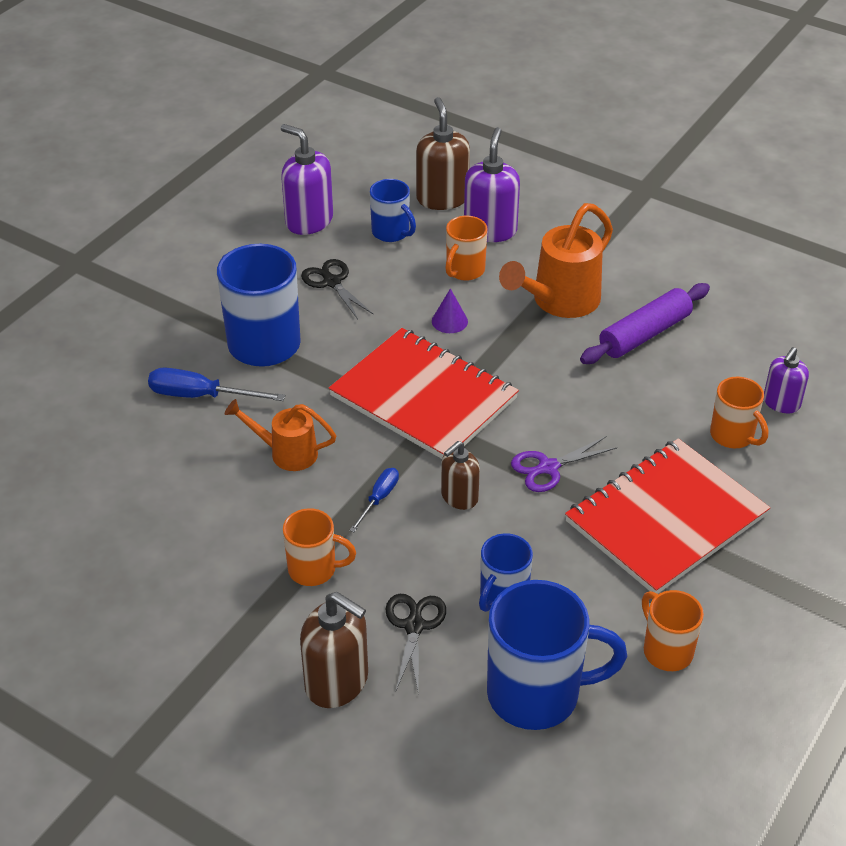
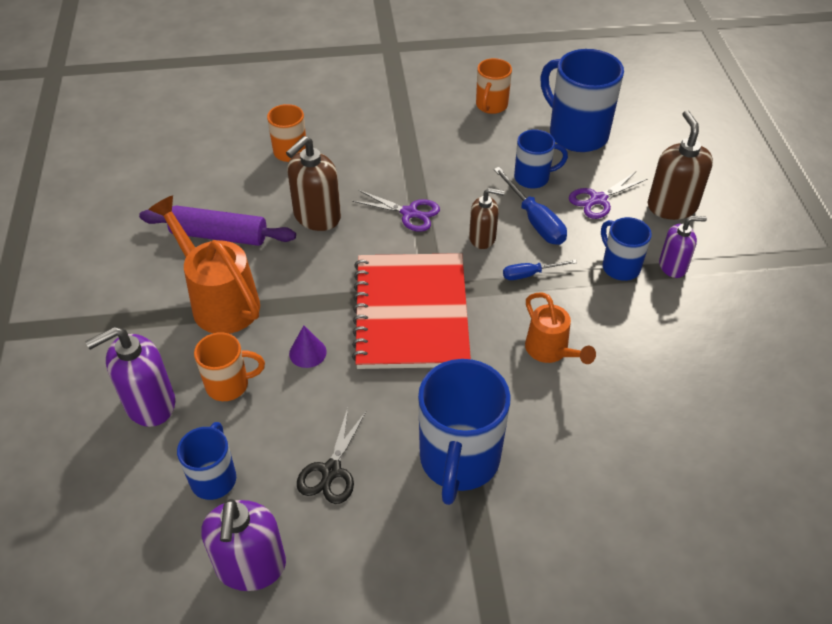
camera: 130 degrees left, 5 degrees up
blue screwdriver [148,367,285,401] -> blue screwdriver moved to [494,167,567,245]
orange mug [283,508,356,586] -> blue mug [601,217,652,281]
black scissors [385,594,446,693] -> purple scissors [569,172,647,219]
brown soap dispenser [416,97,470,210] -> brown soap dispenser moved to [286,136,341,231]
orange watering can [499,203,613,318] -> orange watering can turned 135 degrees counterclockwise [148,195,260,334]
red notebook [565,438,770,594] -> none
purple soap dispenser [764,347,809,414] -> purple soap dispenser moved to [659,216,707,278]

